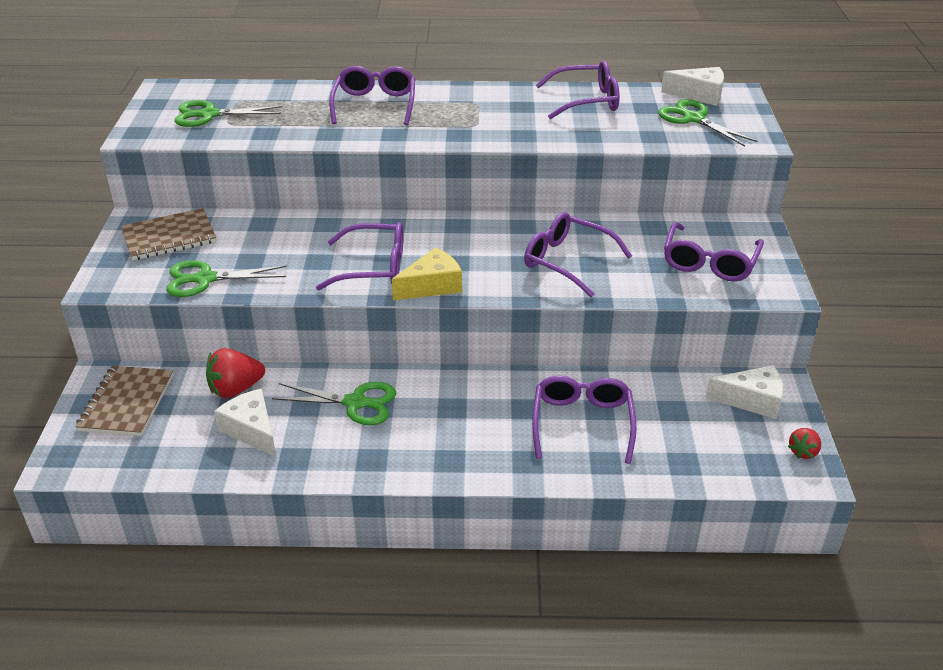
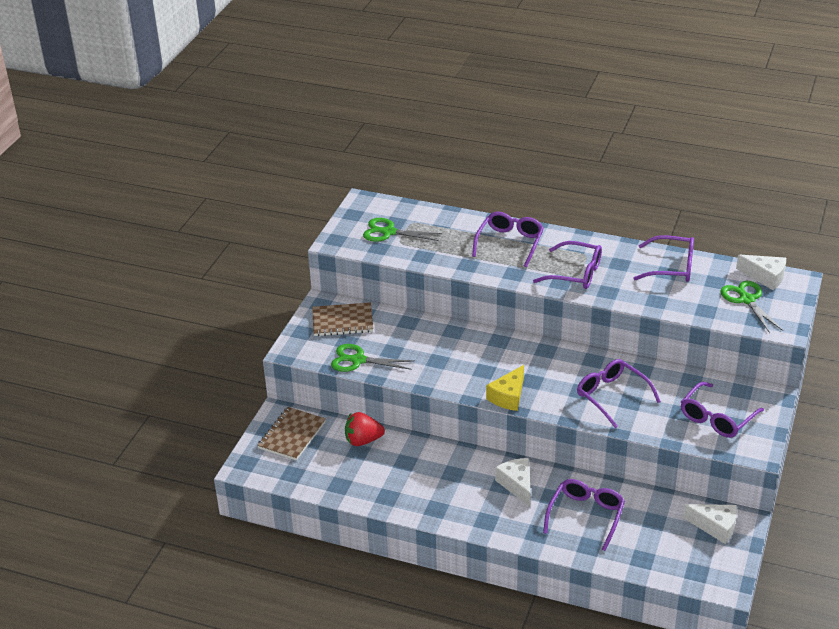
camera: 20 degrees right, 0 degrees up
white cheese [214,389,276,457] -> white cheese moved to [495,458,531,507]
green scissors [272,382,396,425] -> none
purple glasses [316,222,403,290] -> purple glasses moved to [533,241,602,289]
yellow cheese [392,247,462,300] -> yellow cheese turned 135 degrees clockwise [486,365,524,411]
red strawberry [788,428,821,459] -> none

